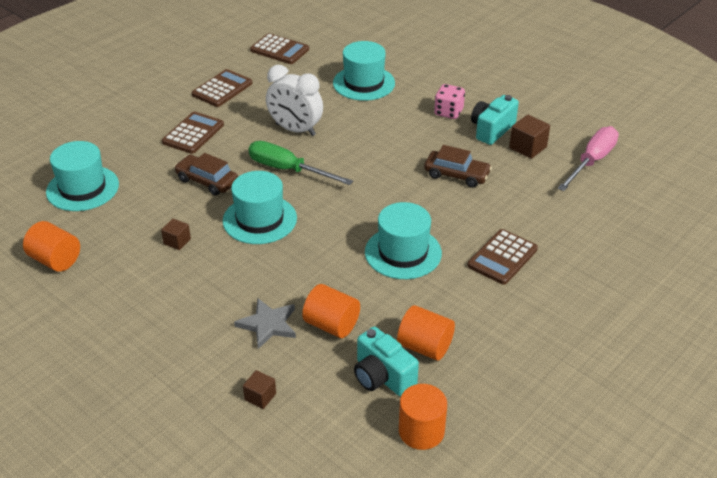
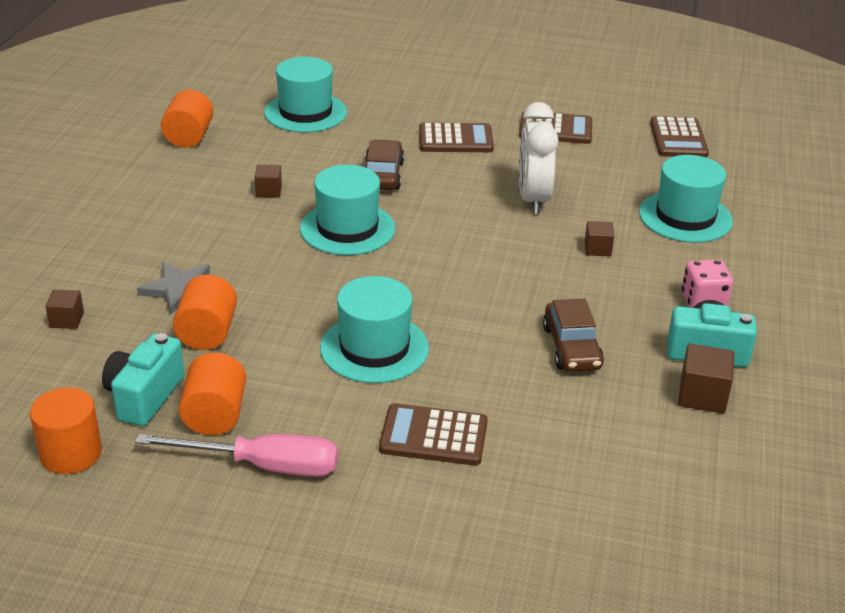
camera: 60 degrees right, 5 degrees down
green screwdriver [249,141,353,185] -> none
pink screwdriver [558,126,619,191] -> pink screwdriver moved to [135,434,338,477]
none -> brown cube [585,221,614,256]

